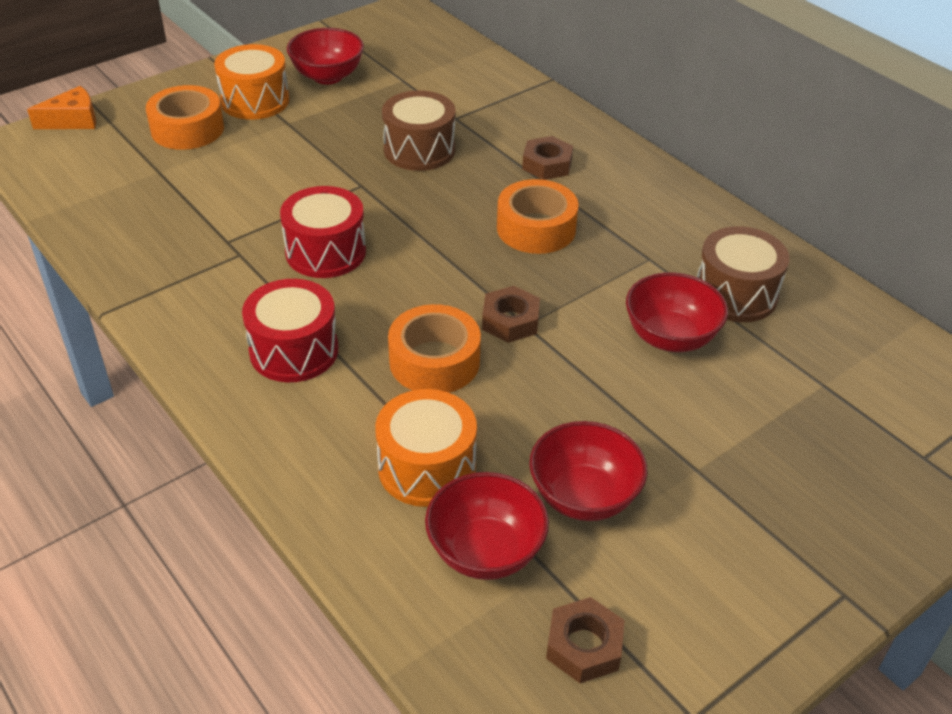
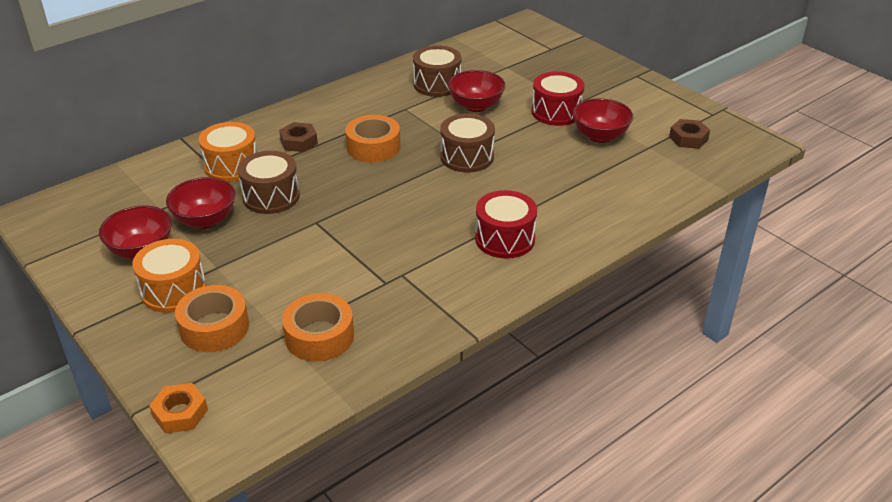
camera: 90 degrees left, 5 degrees down
orange cheese [27,86,96,129] -> orange nut [149,383,208,433]
red drum [280,186,366,278] -> red drum moved to [532,71,585,126]
orange drum [375,389,477,507] -> orange drum moved to [199,122,257,182]
orange tape [388,304,481,393] -> orange tape moved to [282,293,354,362]
red bowl [425,472,549,580] -> red bowl moved to [166,177,235,229]
brown nut [482,286,540,343] -> brown drum [440,113,495,172]

